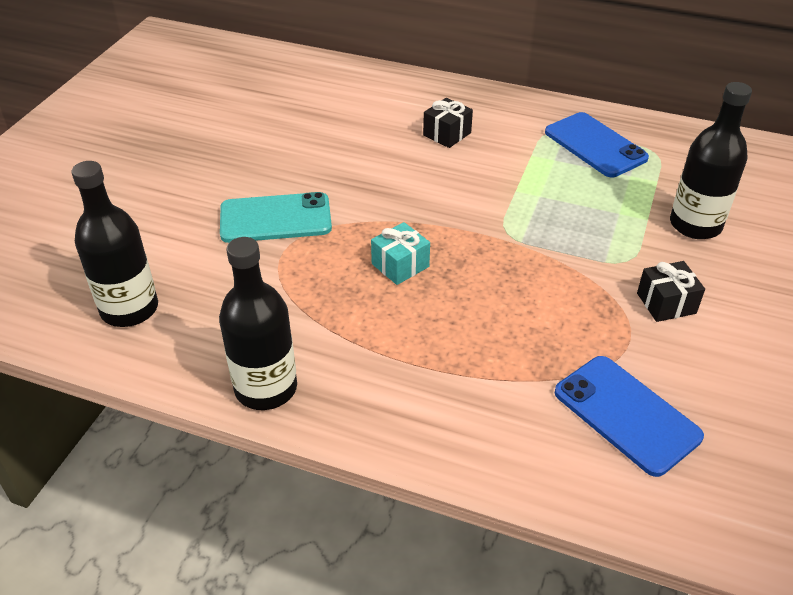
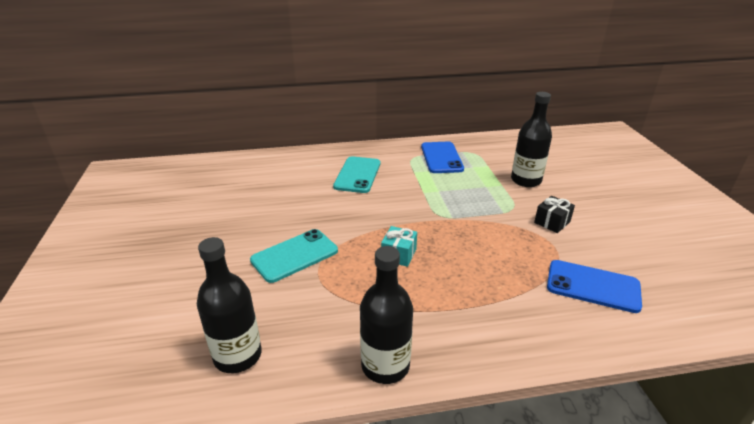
camera: 30 degrees left, 10 degrees down
black gift [423,98,473,148] -> turquoise phone [333,156,380,193]
blue phone [545,112,649,177] -> blue phone turned 60 degrees clockwise [421,142,464,173]

